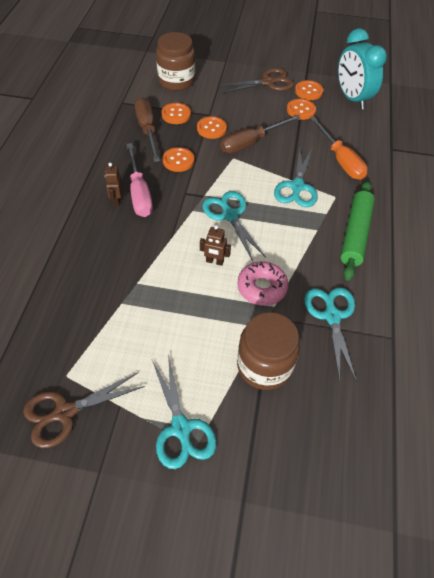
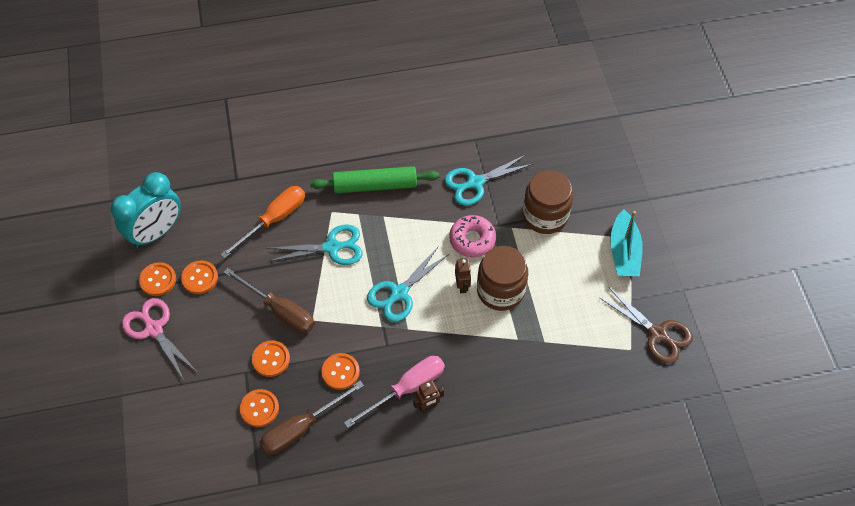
camera: 110 degrees left, 5 degrees up
turquoise scissors [152,355,217,469] -> turquoise boat [610,209,643,276]
brown jar [156,32,195,91] -> brown jar moved to [477,246,528,311]
brown scissors [219,68,294,93] -> pink scissors [122,298,197,380]

